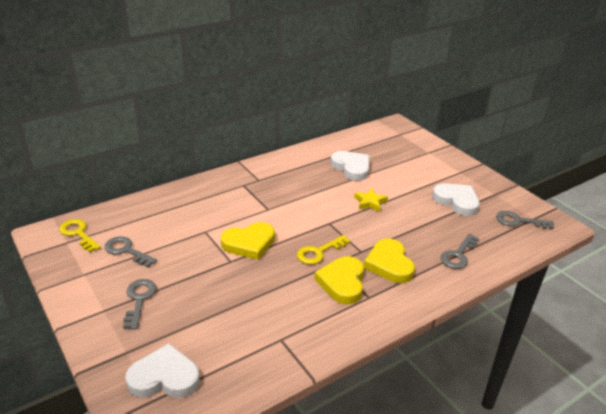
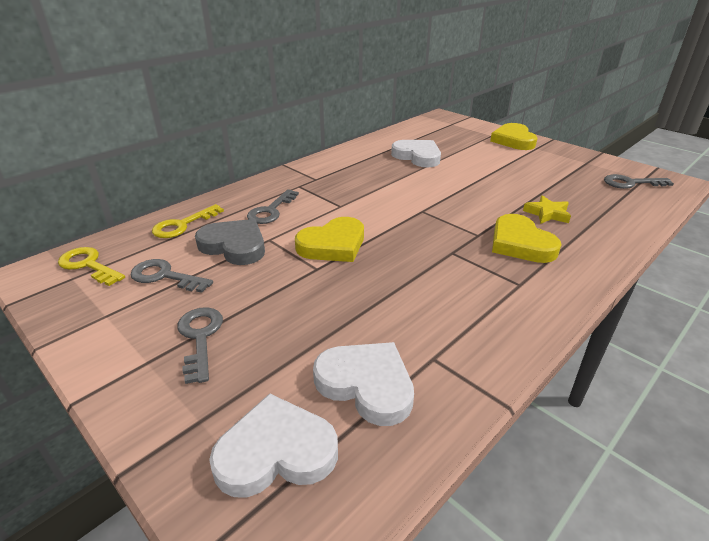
camera: 10 degrees left, 0 degrees up
yellow key [297,235,350,264] -> yellow key moved to [152,204,224,238]
yellow heart [314,256,364,304] -> yellow heart moved to [490,123,538,150]
yellow star [354,189,388,212] -> yellow star moved to [523,196,571,224]
white heart [432,183,480,216] -> white heart moved to [313,342,414,426]
grey key [441,234,479,269] -> grey key moved to [247,189,299,224]
none -> grey heart [195,219,265,265]

